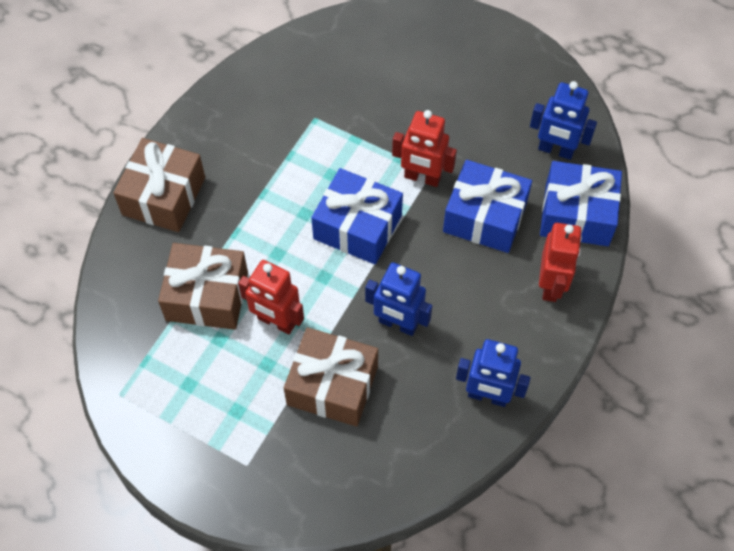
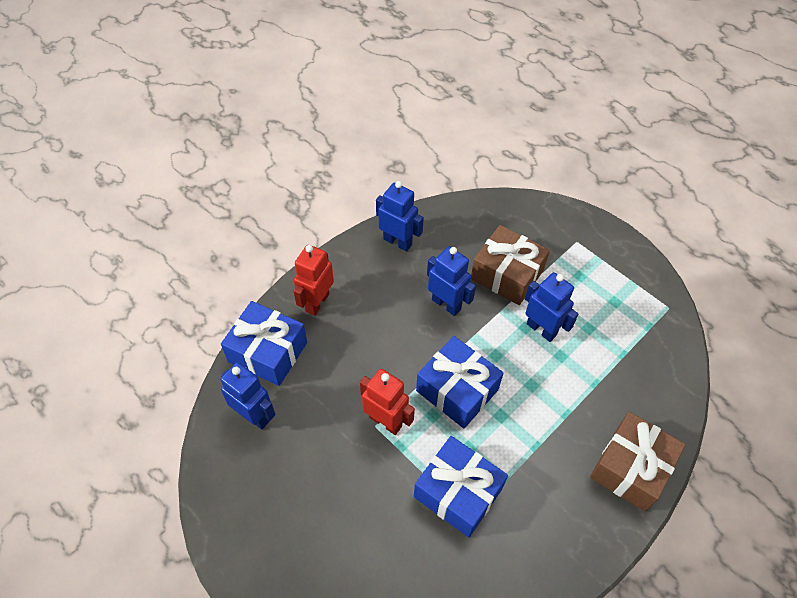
camera: 165 degrees left, 5 degrees down
brown gift [158,243,248,330] -> none
red robot [238,260,304,334] -> blue robot [525,272,578,342]
blue gift [443,160,532,253] -> blue gift moved to [414,436,508,537]

